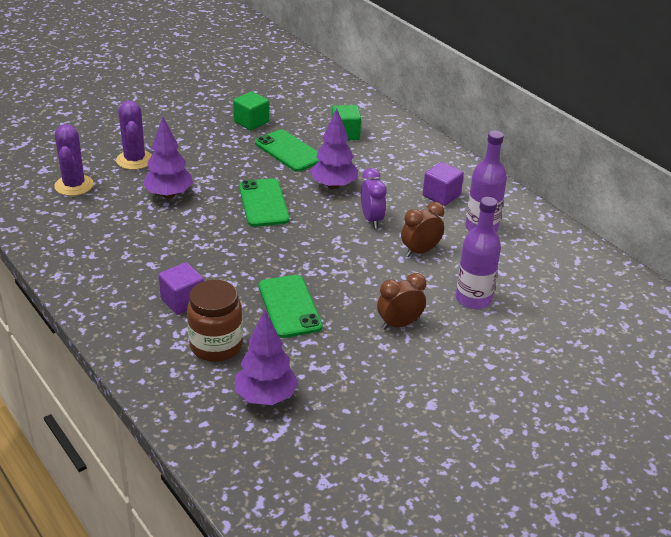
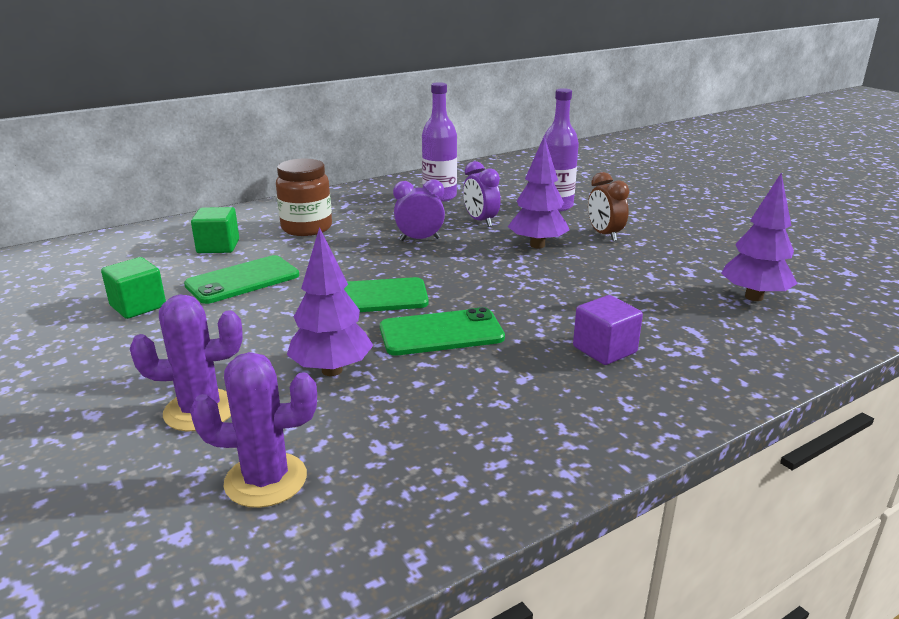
camera: 85 degrees left, 10 degrees down
brown jar [187,280,243,362] -> brown jar moved to [276,159,332,236]
green phone [259,275,323,338] -> green phone moved to [380,307,505,355]
purple tree [310,109,358,190] -> purple tree moved to [508,136,569,248]
brown clock [401,202,445,257] -> purple clock [463,161,501,227]
purple cube [423,162,464,206] -> none

